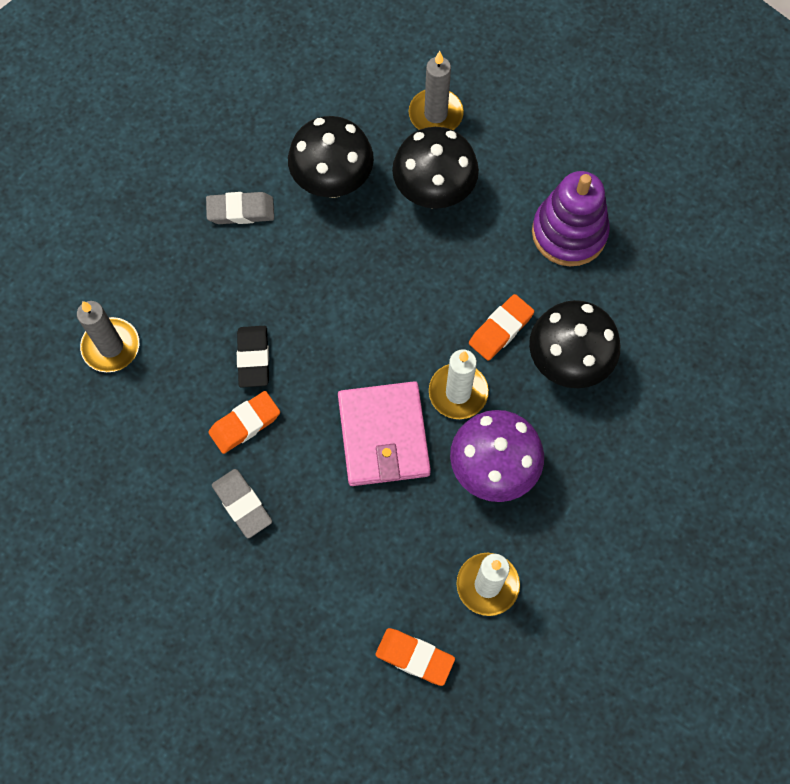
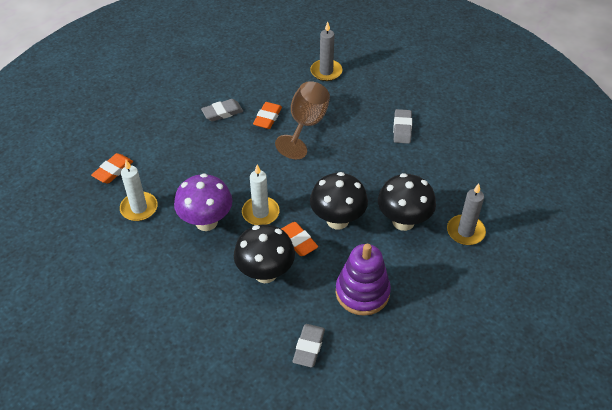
camera: 100 degrees right, 20 degrees down
orange eraser [208,391,280,454] -> orange eraser turned 45 degrees clockwise [253,102,282,129]
black eraser [237,326,269,388] -> brown goblet [275,81,330,159]
black mushroom [288,116,374,198] -> black mushroom moved to [310,172,368,230]
pink wallet [338,381,431,486] -> none
none -> grey eraser [293,324,325,367]

